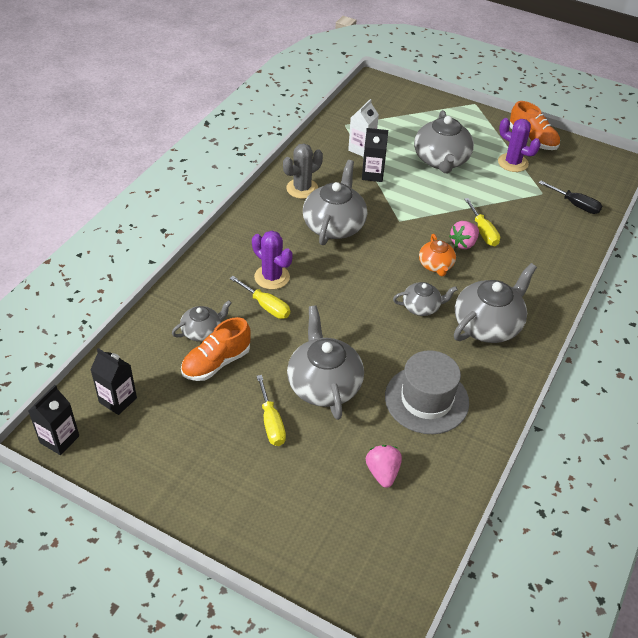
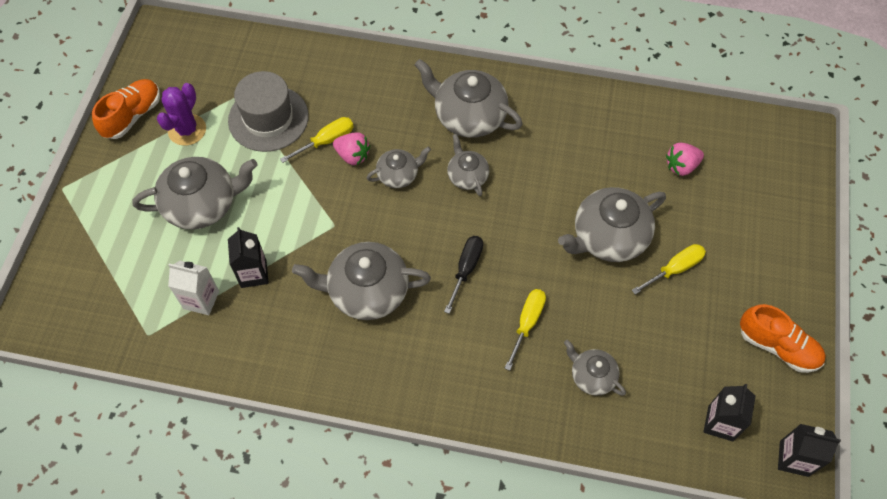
camera: 105 degrees left, 15 degrees up
orange shoe [181,317,251,381] -> orange shoe moved to [740,304,826,373]
purple cactus [252,231,293,290] -> none
grey cactus [283,143,323,199] -> none
grey hat [385,350,469,434] -> grey hat moved to [228,71,309,152]
orange teapot [419,234,456,276] -> grey teapot [367,147,431,188]
black screwdriver [539,181,602,214] -> black screwdriver moved to [444,236,483,314]

